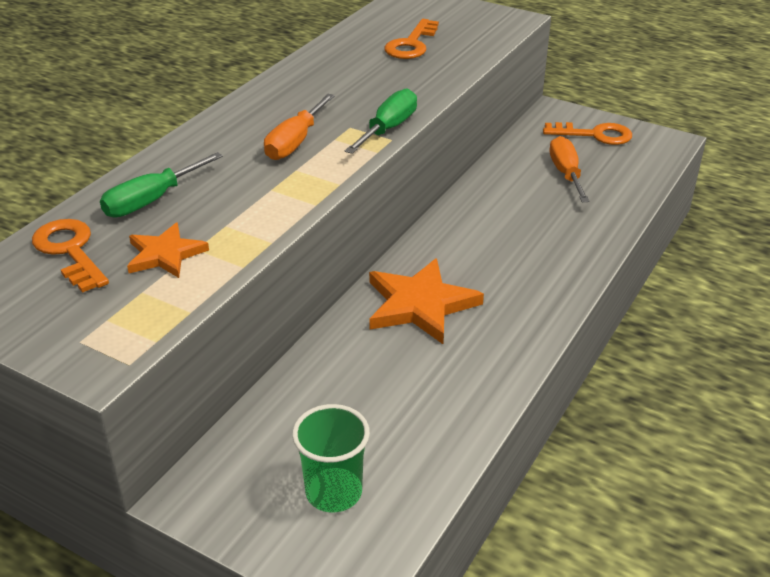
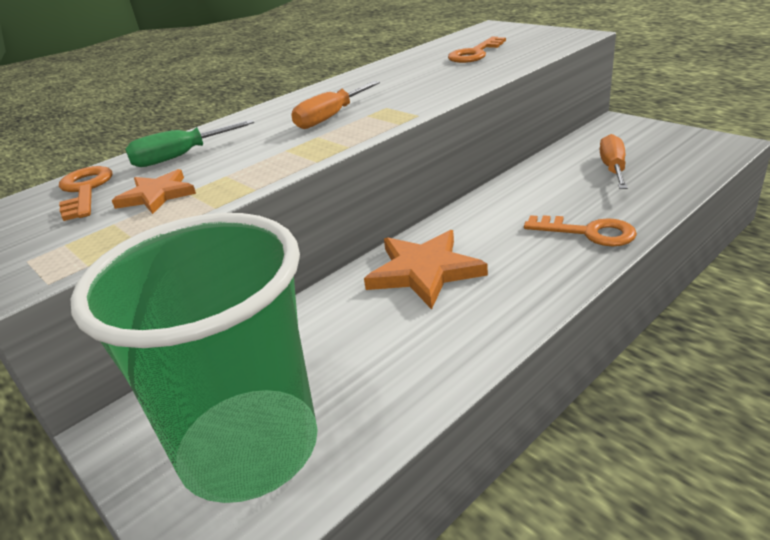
camera: 20 degrees right, 5 degrees down
green cup [292,404,370,513] -> green cup [71,213,318,503], size x2.23
green screwdriver [345,89,417,154] -> none
orange key [543,122,632,145] -> orange key moved to [524,215,637,246]

